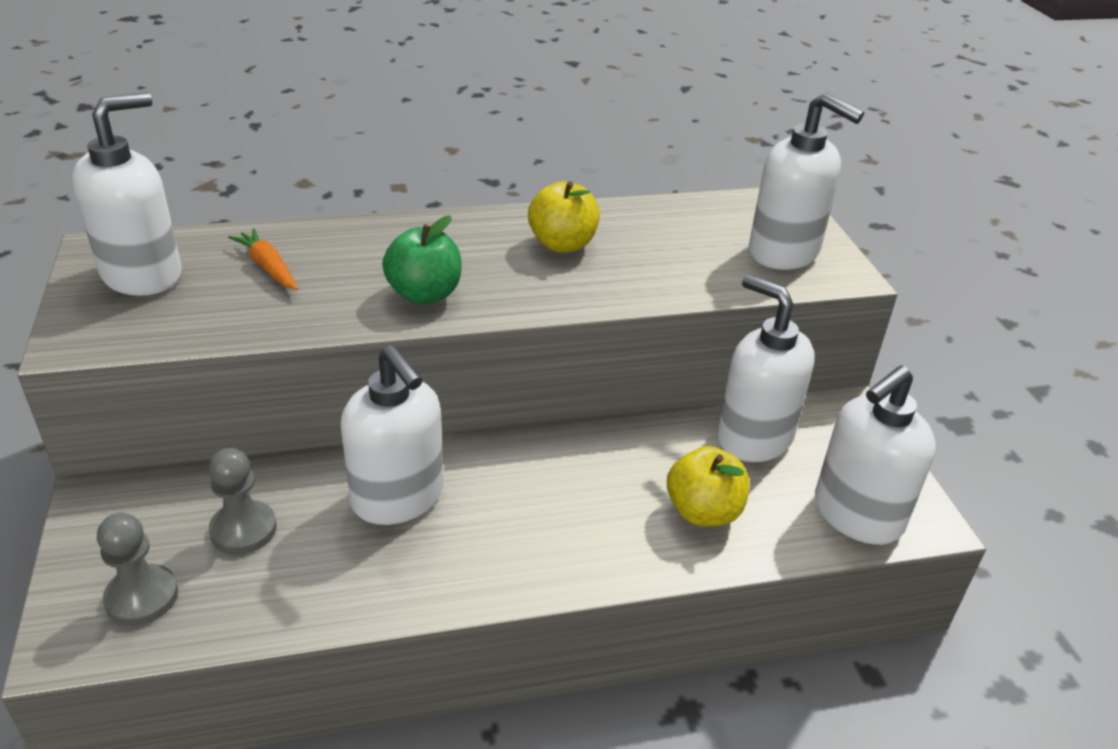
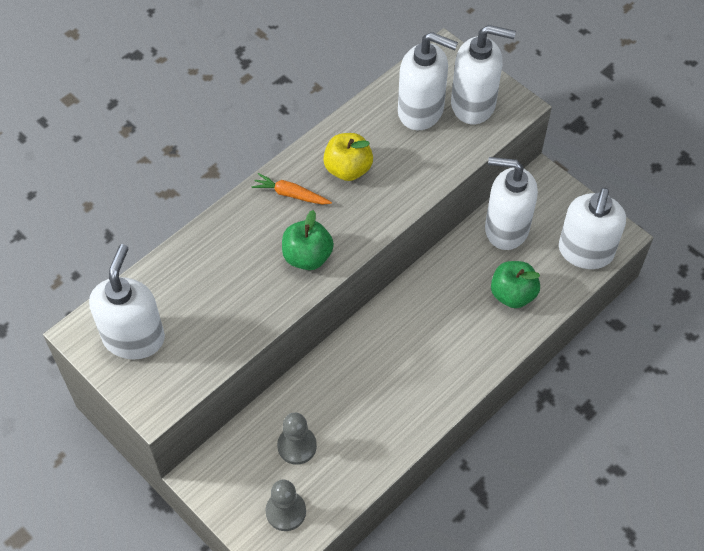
camera: 30 degrees left, 20 degrees up
orange carrot [228,229,298,290] -> orange carrot moved to [251,173,332,205]
white soap dispenser [341,345,444,525] -> white soap dispenser moved to [398,32,458,130]
yellow apple [667,446,750,526] -> green apple [491,261,540,308]

